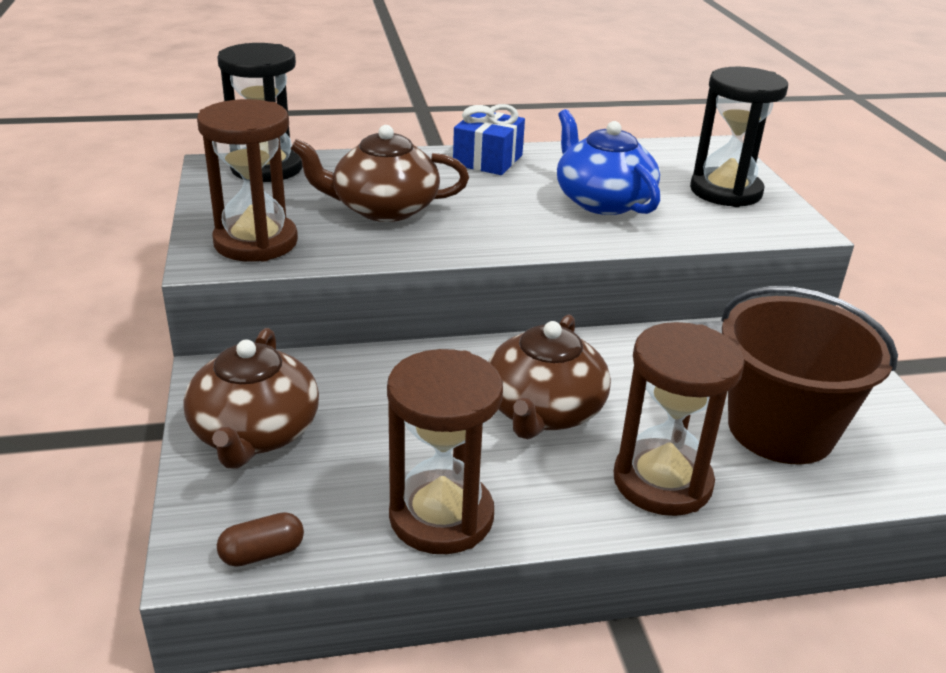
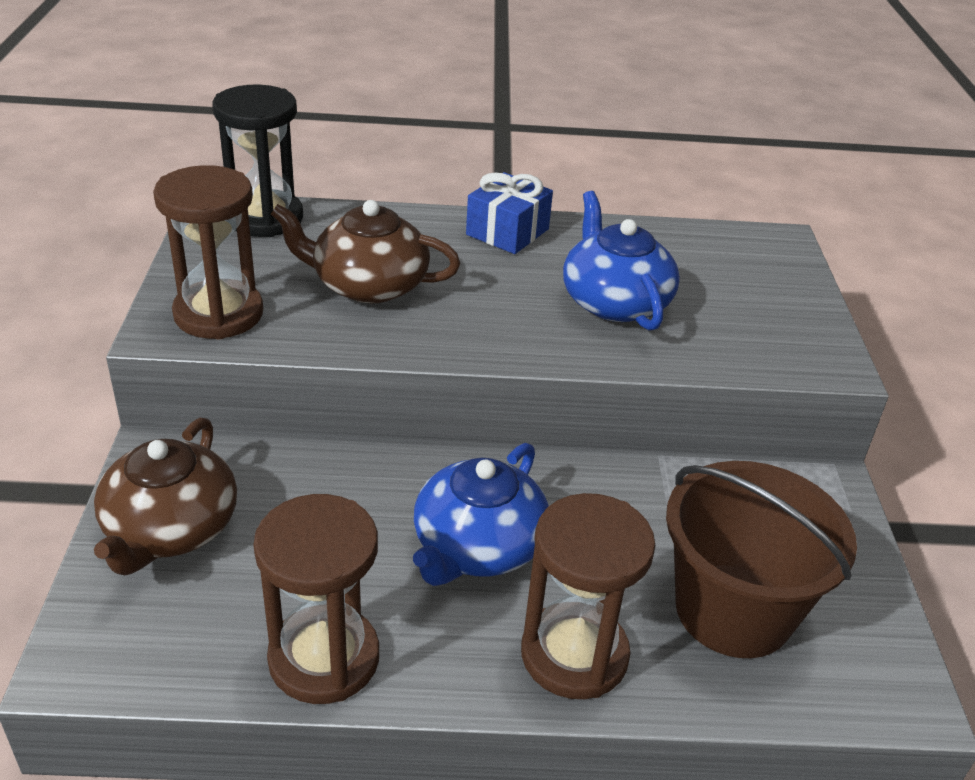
camera: 10 degrees right, 5 degrees up
brown capsule [217,512,304,567] -> none
brown teapot [488,314,611,439] -> blue teapot [413,443,549,586]
black hourglass [690,67,788,207] -> none

